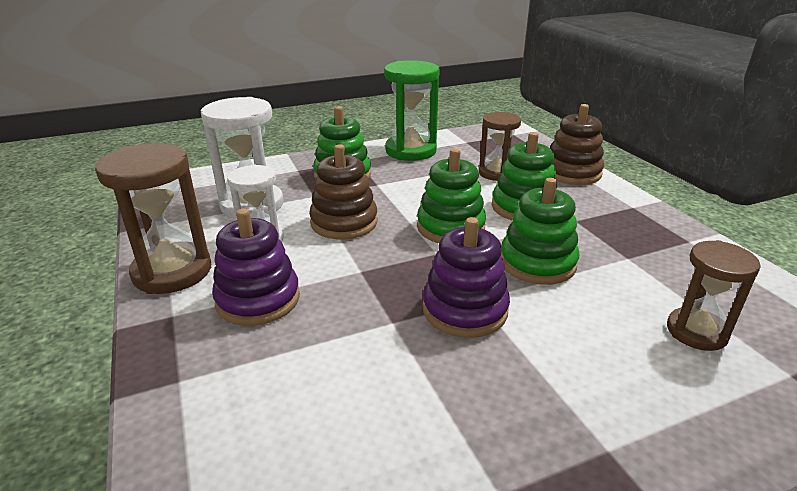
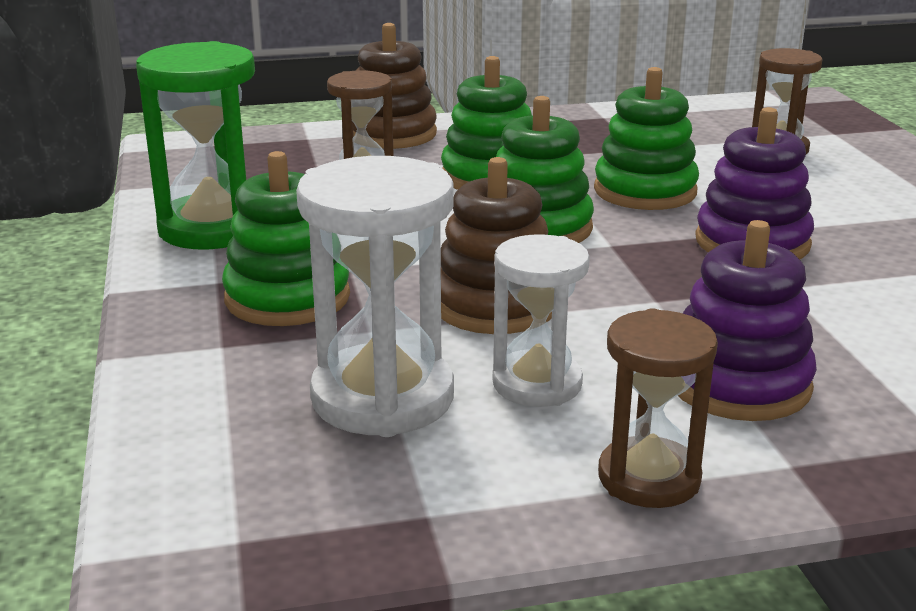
camera: 80 degrees left, 5 degrees down
brown hourglass [95,143,211,294] -> brown hourglass [598,308,718,508], size x0.64

